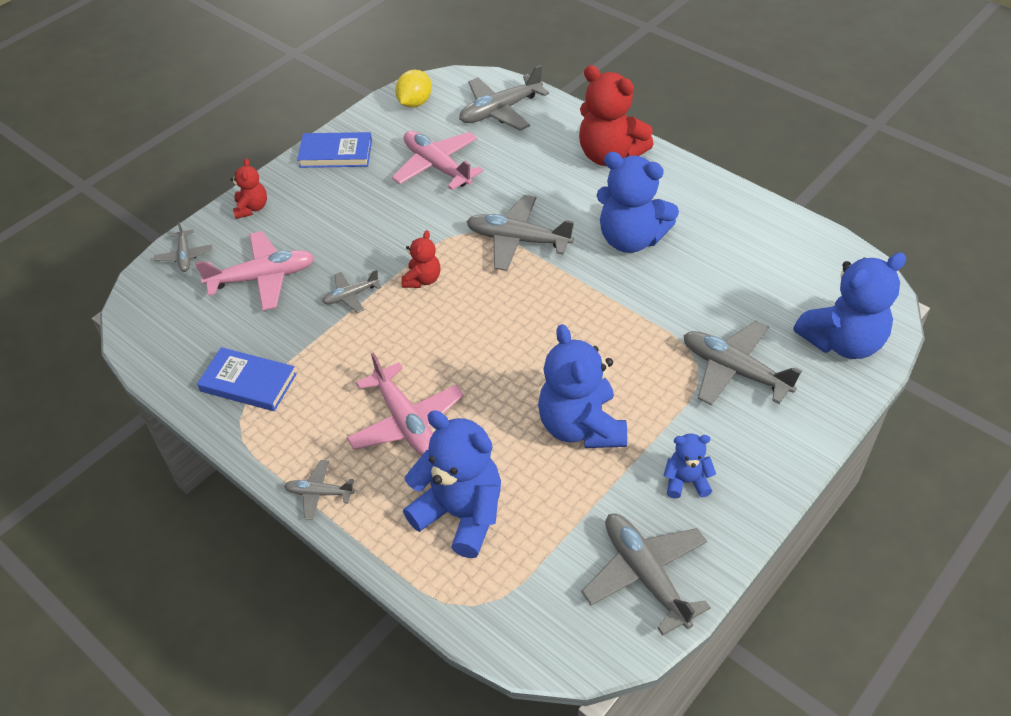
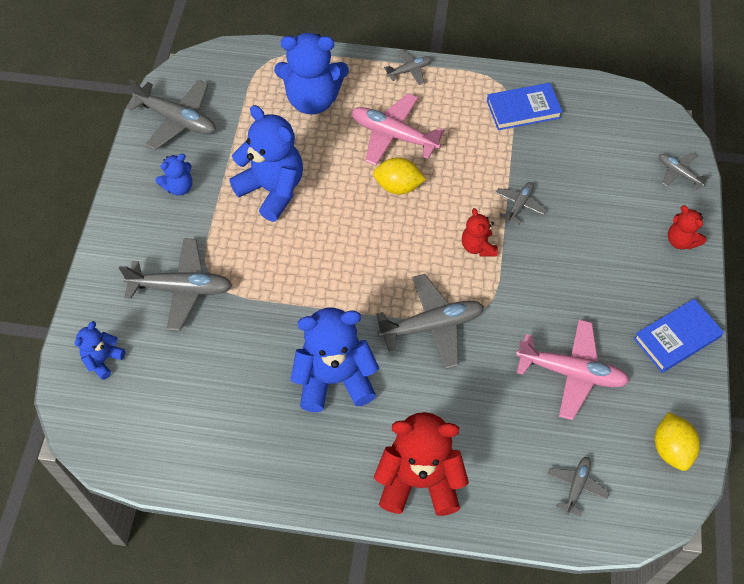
camera: 145 degrees right, 10 degrees up
pink plane [195,231,315,311] -> none
grey plane [459,65,549,131] -> grey plane [547,457,610,517], size x0.54
blue teddy bear [794,252,907,359] -> blue teddy bear [75,321,125,380], size x0.51
none -> yellow lemon [373,157,426,195]

